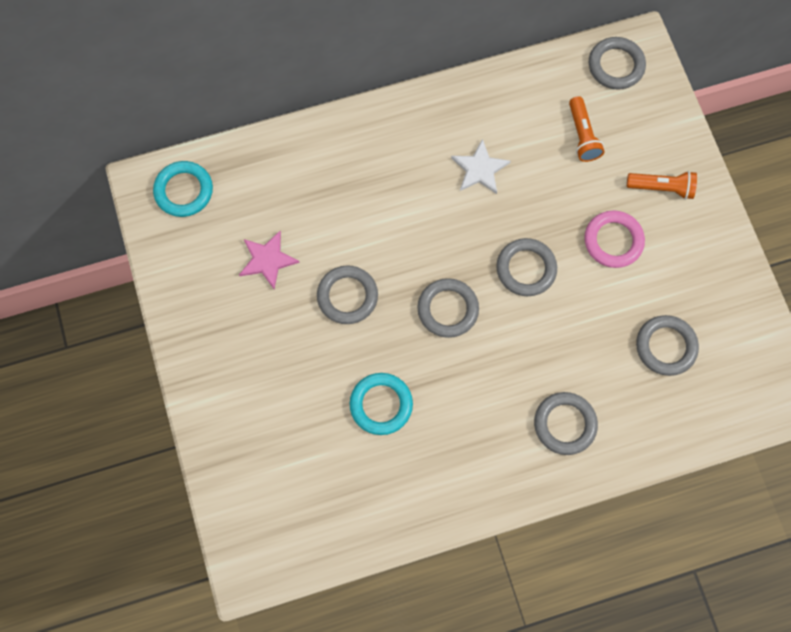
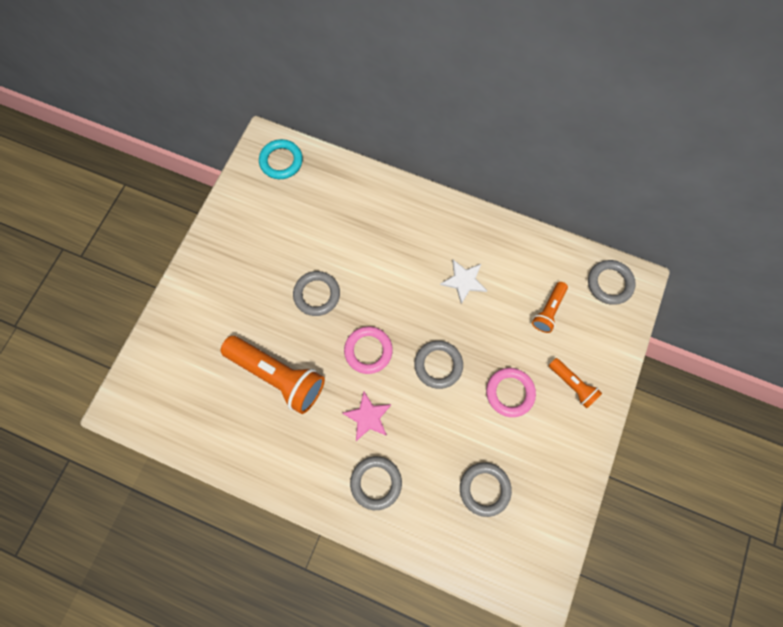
camera: 40 degrees right, 0 degrees up
pink star [239,231,300,290] -> pink star moved to [342,392,392,441]
turquoise ring [350,373,413,435] -> orange flashlight [221,336,325,414]
grey ring [417,278,479,338] -> pink ring [344,327,393,374]

